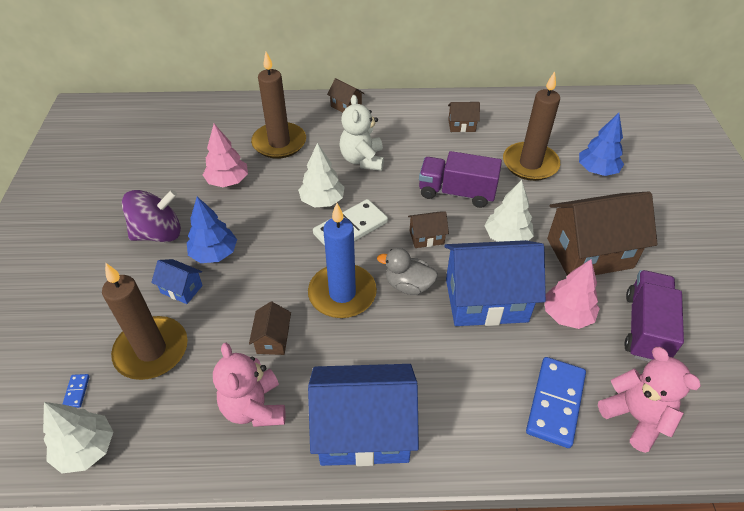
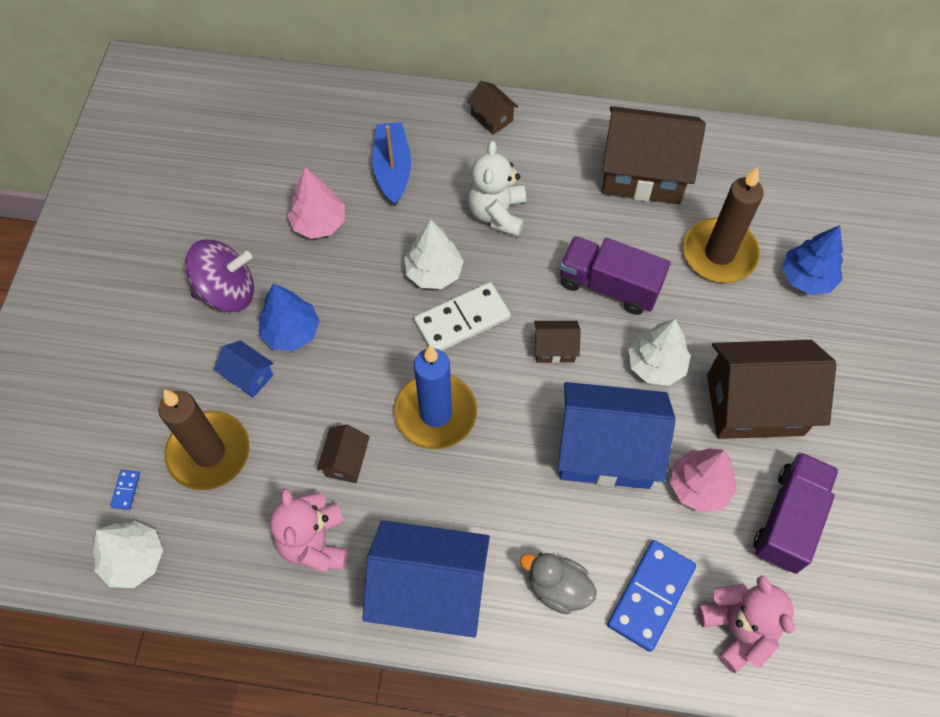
camera: 10 degrees right, 15 degrees up
brown candle [251,52,306,159] -> blue boat [372,122,411,205]
grey duck [377,248,438,295] -> grey duck moved to [520,553,597,615]
brown house [448,102,480,132] -> brown house [602,106,706,204], size x2.22

